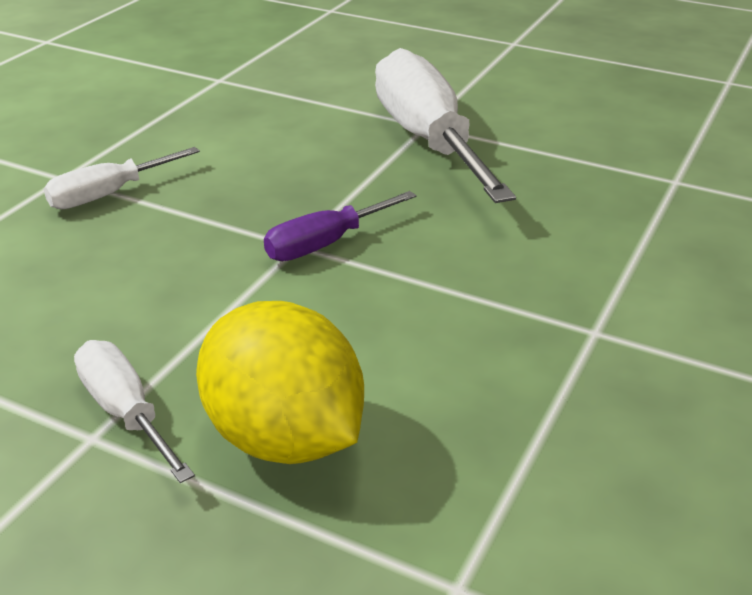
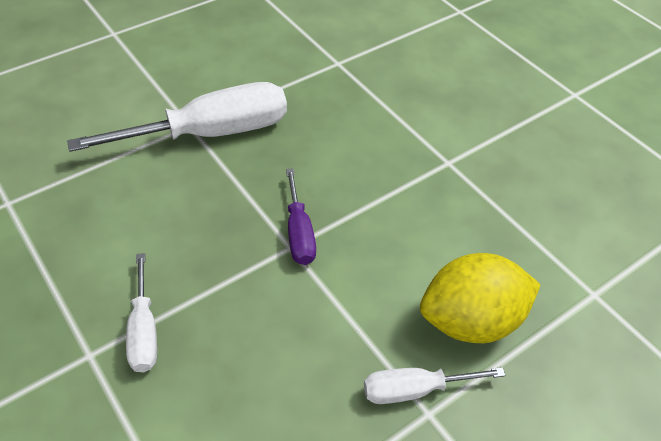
camera: 65 degrees left, 15 degrees up
white screwdriver [375,48,516,203] -> white screwdriver turned 150 degrees clockwise [67,82,287,152]

